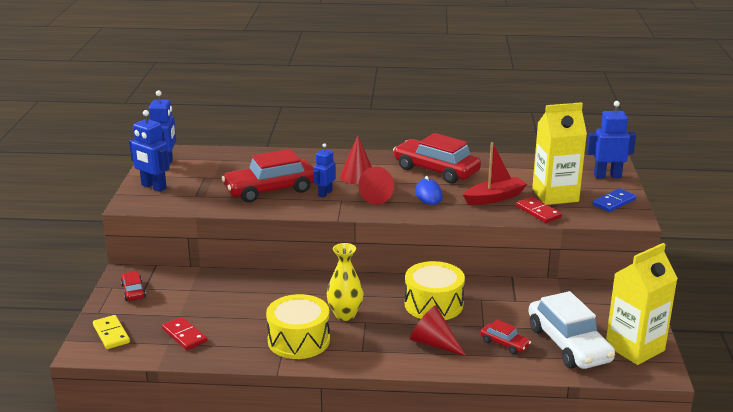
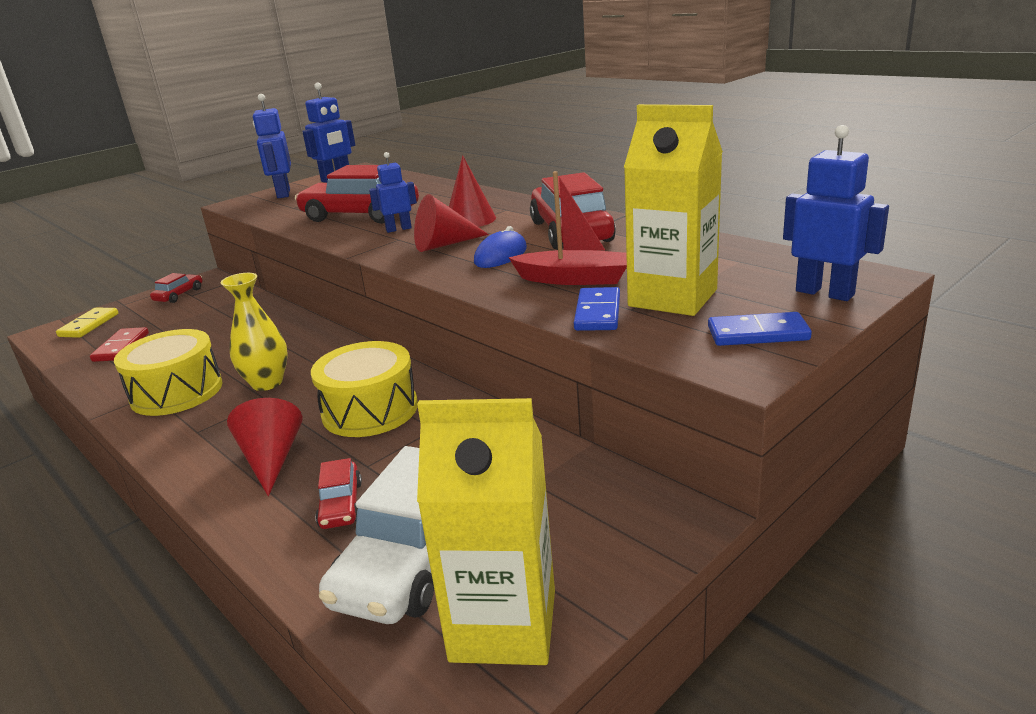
camera: 45 degrees right, 0 degrees up
red domino [516,197,562,223] -> blue domino [574,287,620,331]

